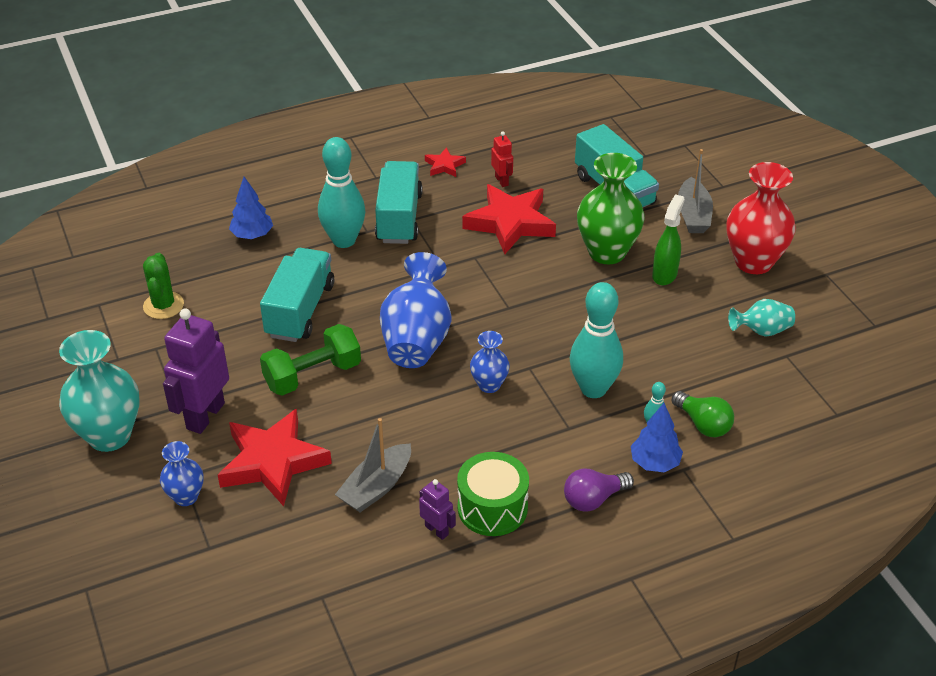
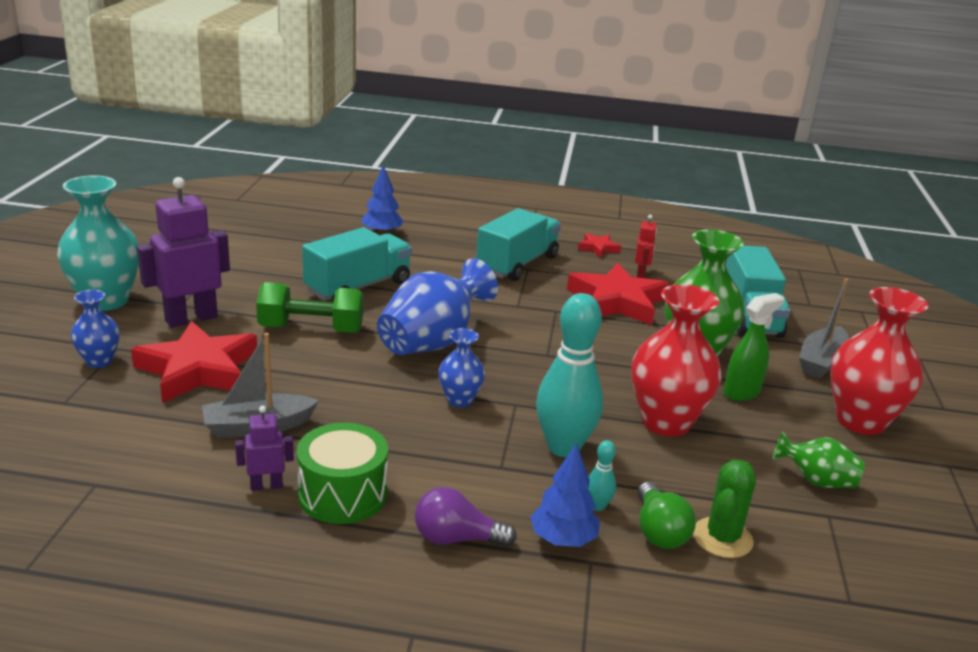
camera: 30 degrees right, 15 degrees down
green cactus [143,253,184,319] -> green cactus moved to [693,459,756,558]
turquoise bowling pin [318,137,366,248] -> none
purple robot [419,479,456,540] -> purple robot turned 90 degrees counterclockwise [235,406,294,491]
turquoise vase [728,299,795,337] -> green vase [772,431,865,488]
none -> red vase [631,284,721,437]

